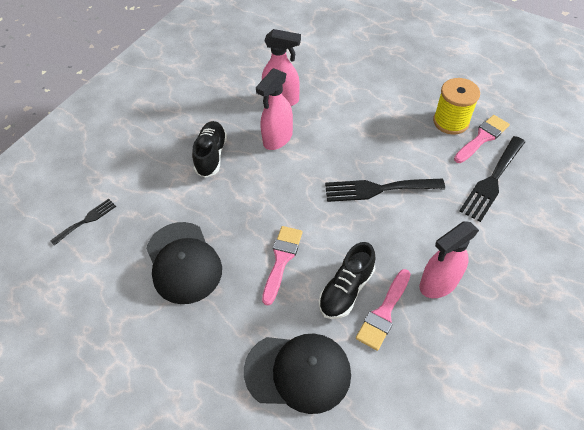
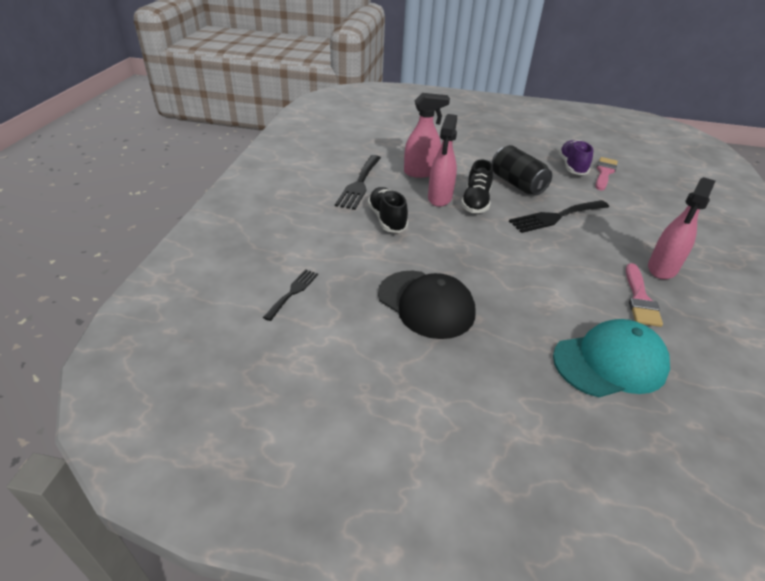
camera: 25 degrees left, 15 degrees down
black cap [244,334,351,414] -> turquoise cap [553,319,670,397]
pink brush [262,226,303,305] -> none
black shoe [319,242,376,319] -> black shoe moved to [461,160,493,213]
yellow spool [433,78,480,135] -> purple shoe [558,140,593,175]
black fork [459,136,525,222] -> black fork moved to [335,155,381,210]
none -> black can [492,145,552,195]

